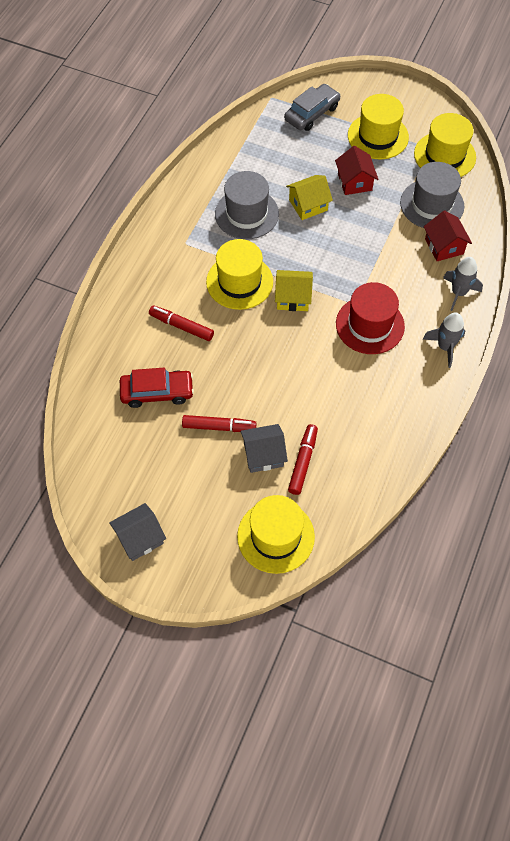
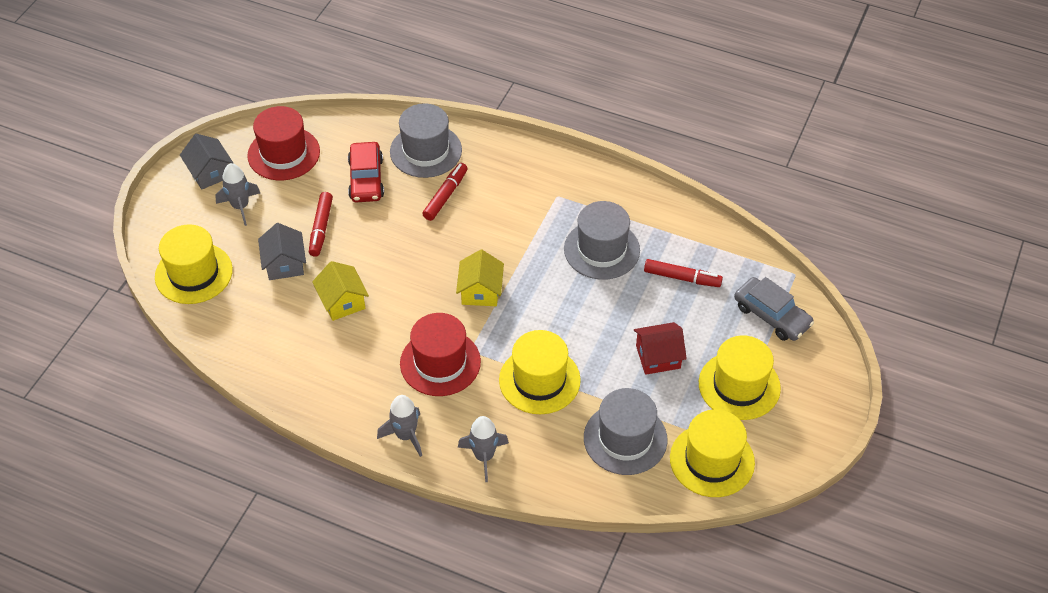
camera: 90 degrees right, 10 degrees down
yellow hat [206,239,273,310] -> yellow hat moved to [499,330,581,414]
yellow house [286,175,333,220] -> yellow house moved to [312,261,369,321]
red marker [288,424,318,495] -> red marker moved to [644,259,723,287]
red house [424,210,472,261] -> none
none -> grey rocket [215,163,260,226]
none -> red hat [247,106,320,180]
none -> grey hat [390,103,462,178]

